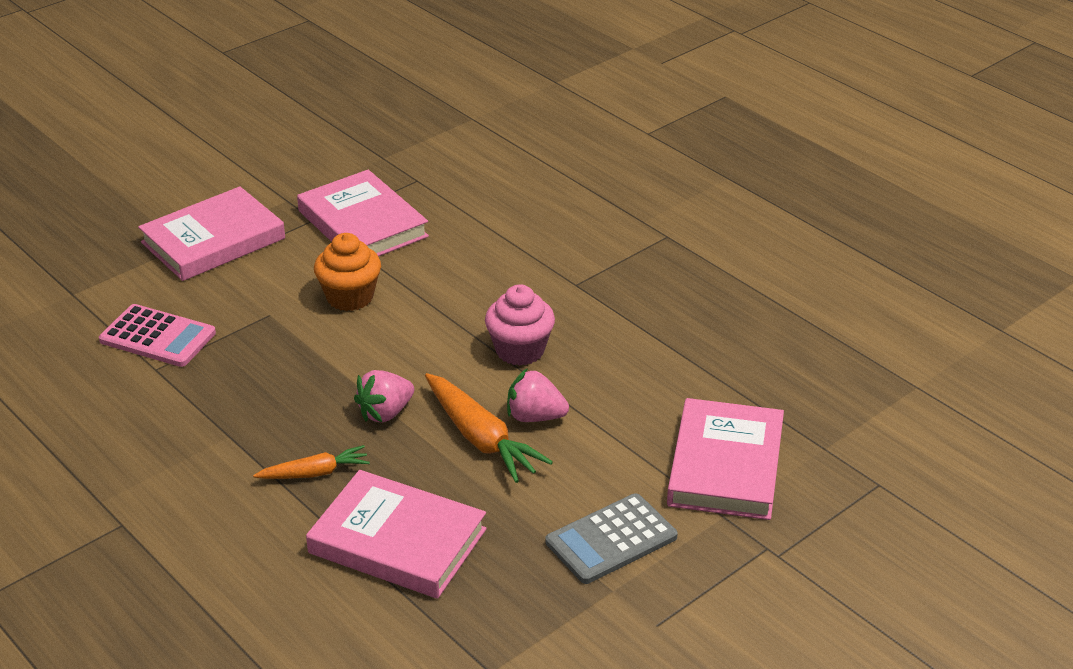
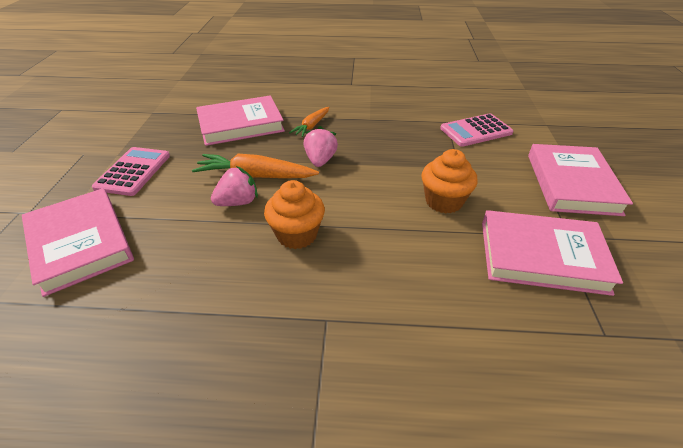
camera: 135 degrees right, 5 degrees up
pink cupcake [485,284,555,366] -> orange cupcake [264,180,325,249]
grey calculator [545,493,678,584] -> pink calculator [92,147,170,196]

